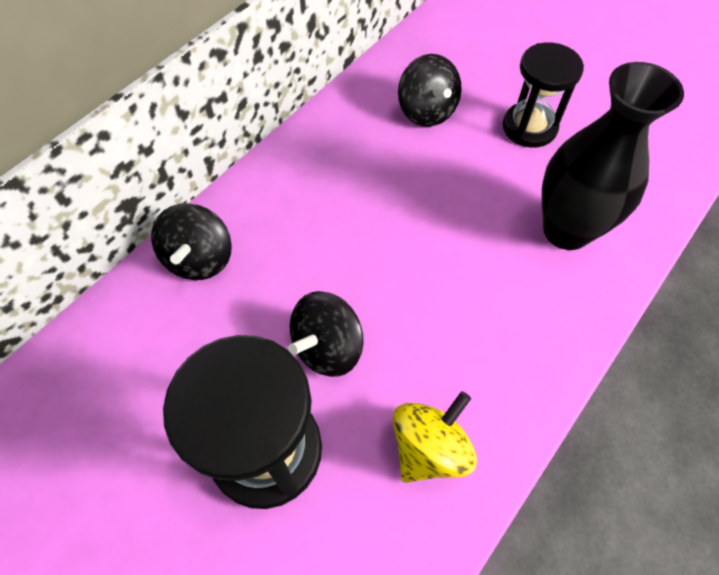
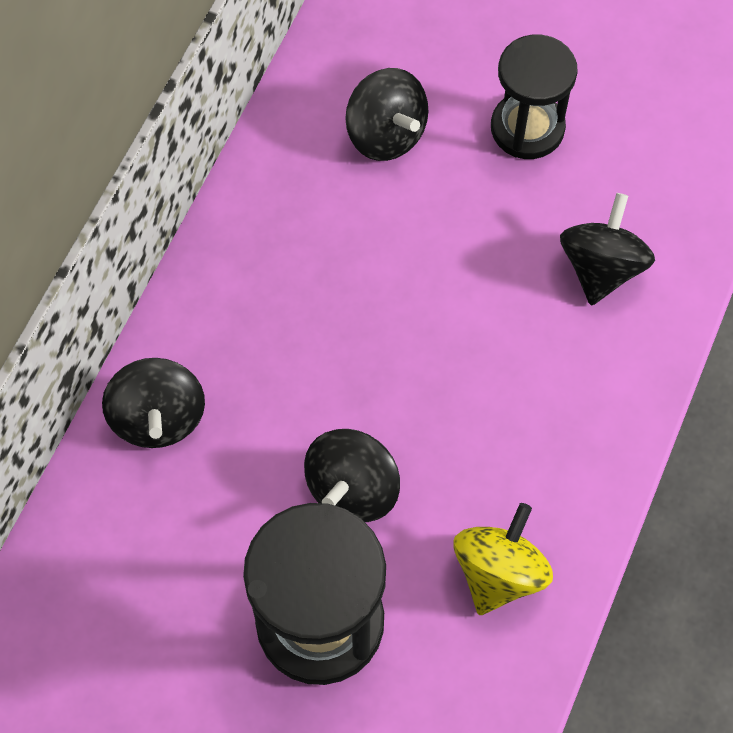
camera: 15 degrees left, 5 degrees up
black vase [542,62,684,250] -> black spinning top [560,193,655,306]

